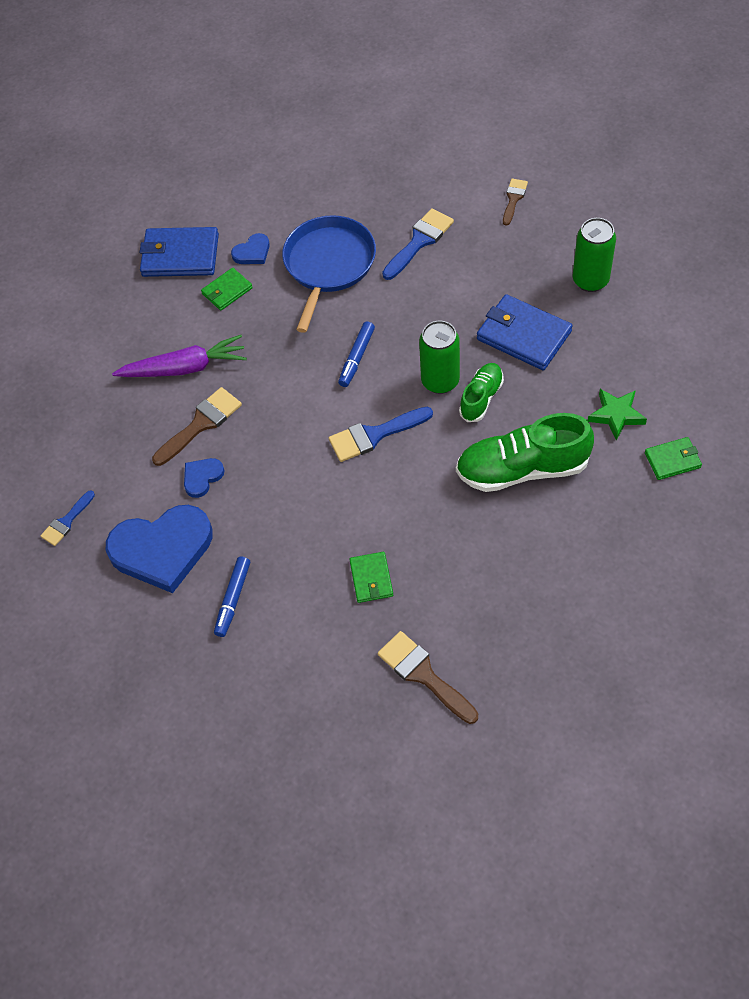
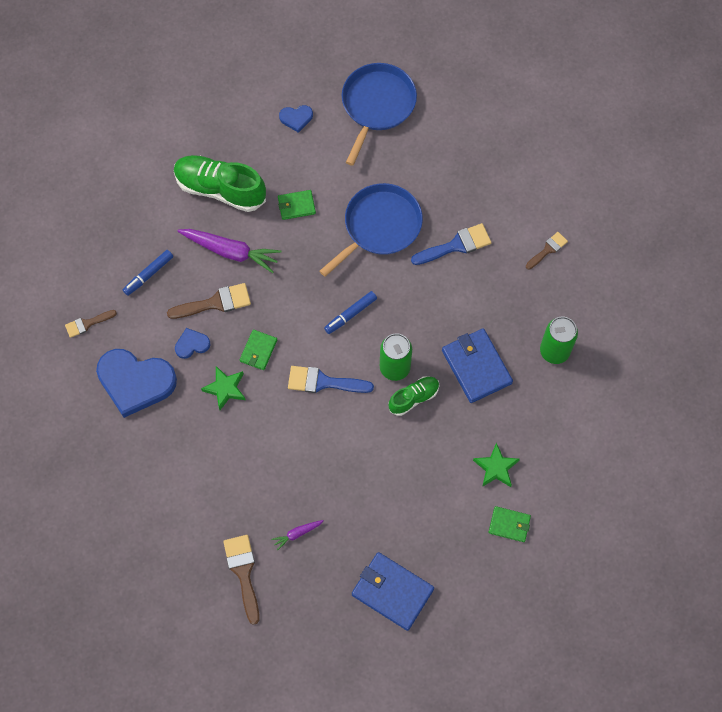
camera: 25 degrees right, 10 degrees up
blue brush [41,490,95,546] -> brown brush [65,310,117,338]
blue wallet [139,227,219,277] -> blue wallet moved to [352,552,434,631]
blue marker [214,557,250,637] -> blue marker moved to [123,250,173,296]
blue heart [231,233,270,264] -> blue heart moved to [279,105,313,133]
green wallet [349,552,393,603] -> green wallet moved to [240,330,277,370]
green shoe [456,413,594,492] -> green shoe moved to [174,155,266,212]
none -> green star [201,366,246,410]
none -> purple carrot [271,520,324,551]
none -> blue pan [342,63,417,166]

